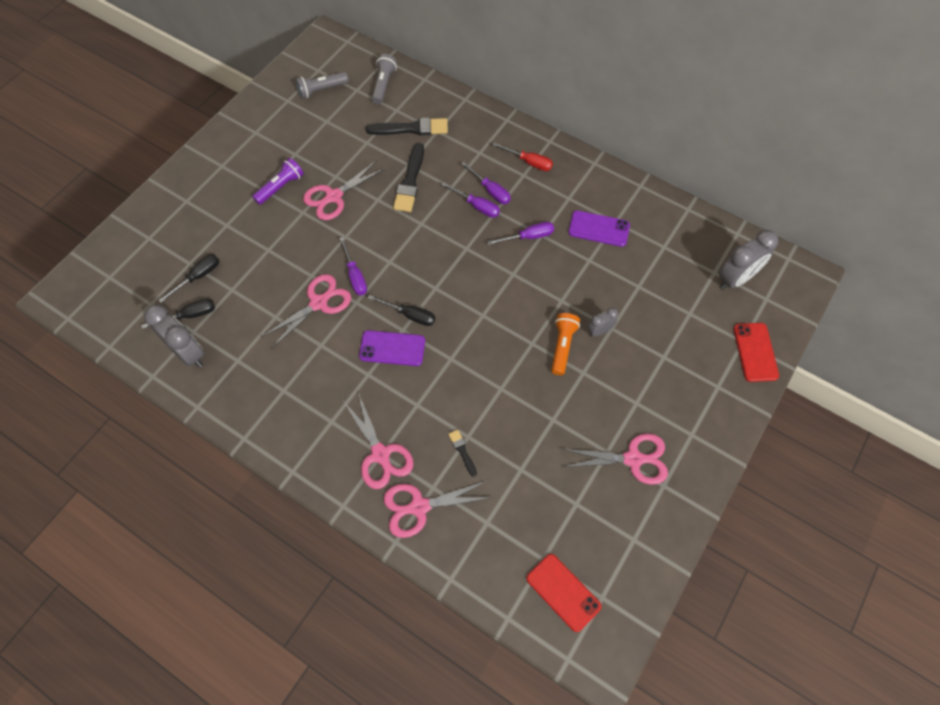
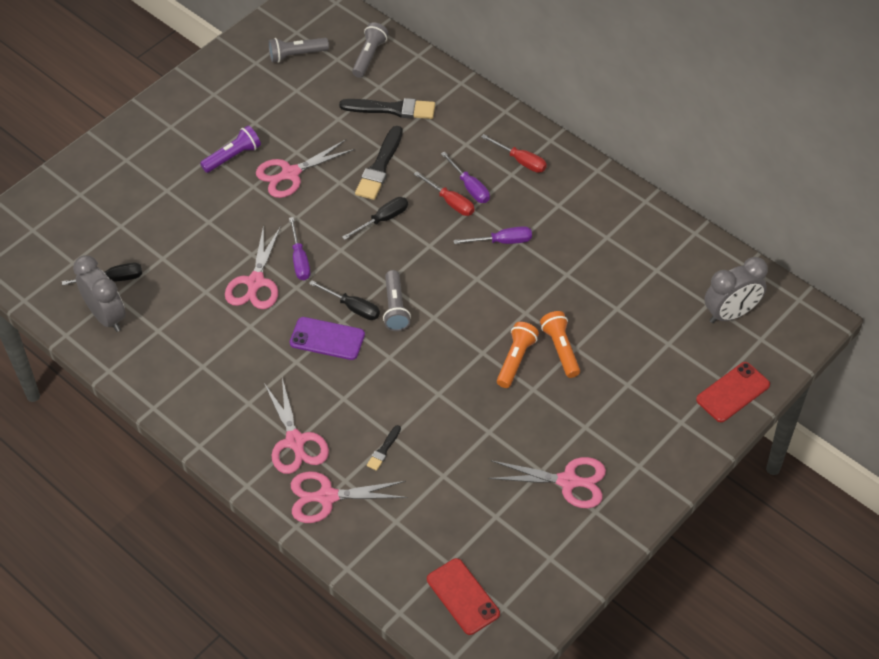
camera: 10 degrees right, 10 degrees down
black screwdriver [159,254,219,303] -> black screwdriver moved to [342,197,408,240]
pink scissors [261,274,351,348] -> pink scissors turned 135 degrees clockwise [225,225,281,309]
purple screwdriver [441,182,500,218] -> red screwdriver [414,171,475,216]
black brush [449,430,477,477] -> black brush turned 135 degrees counterclockwise [367,425,401,471]
purple phone [568,210,630,247] -> none
grey clock [587,308,618,336] -> orange flashlight [540,311,580,378]
red phone [733,323,779,382] -> red phone turned 45 degrees clockwise [696,362,770,422]
none -> grey flashlight [383,270,411,331]

